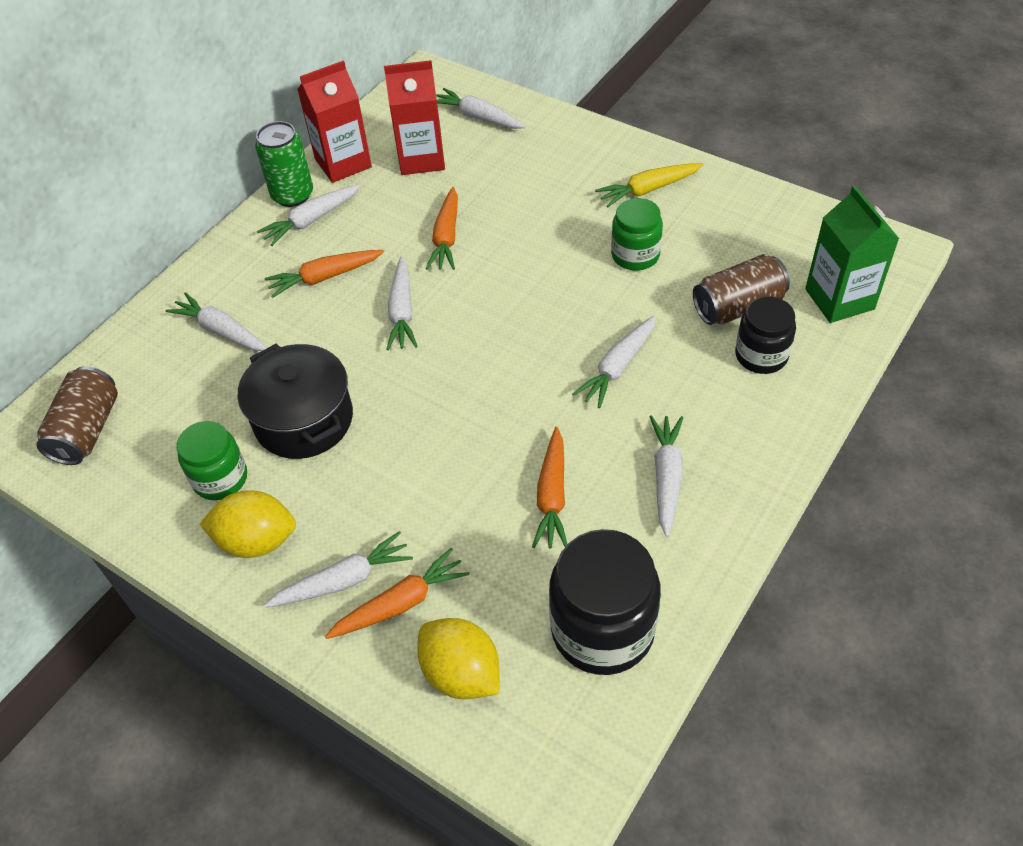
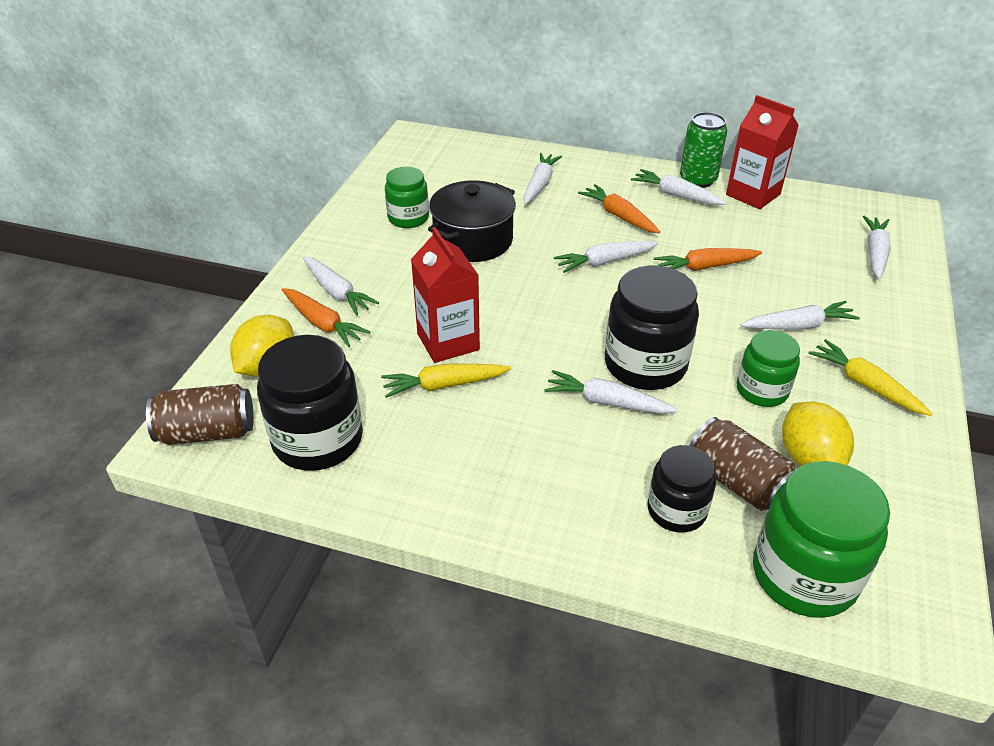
camera: 70 degrees right, 10 degrees down
brown can [36,366,118,465] -> brown can moved to [146,384,254,445]
yellow lemon [200,490,296,558] -> yellow lemon moved to [782,402,854,466]
red carton [384,60,445,175] -> red carton moved to [411,227,480,363]
orange carrot [532,427,567,549] -> yellow carrot [381,364,511,398]
white carrot [650,415,683,537] -> white carrot moved to [741,301,860,330]
green carton [805,186,899,323] -> green jar [753,461,890,618]
none -> black jar [605,266,699,390]

